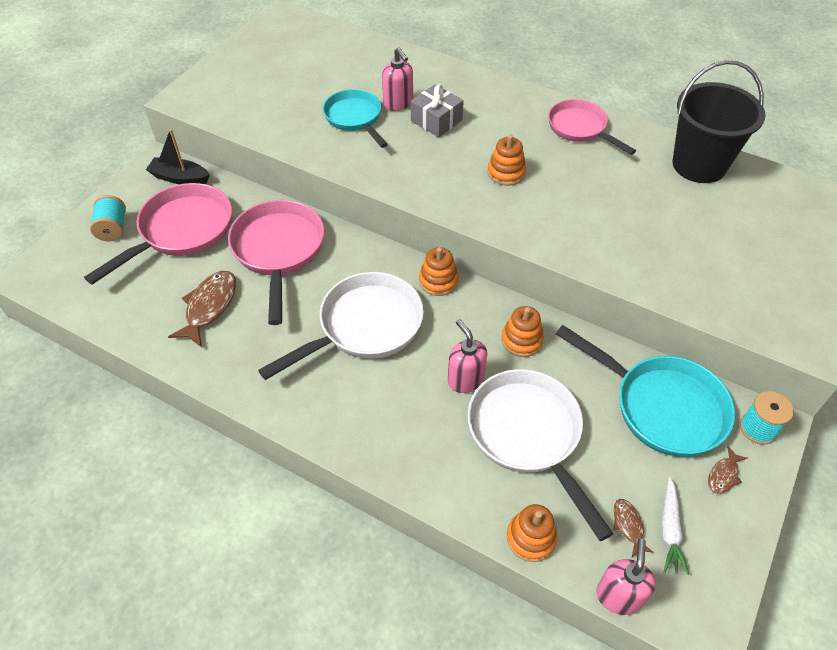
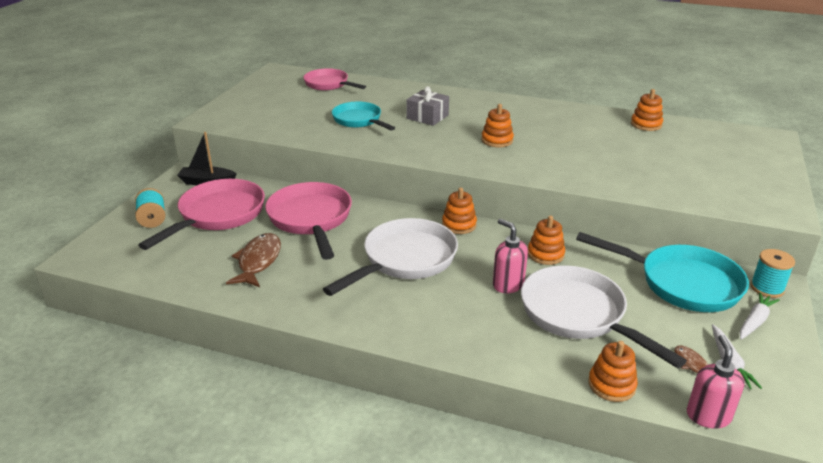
camera: 10 degrees left, 20 degrees down
pink soap dispenser [382,48,413,111] -> none
pink pan [548,99,636,155] -> pink pan moved to [303,68,366,90]
black bucket [673,60,766,183] -> orange stacking toy [631,89,663,131]
brown fish [708,446,747,494] -> white carrot [740,292,780,340]

